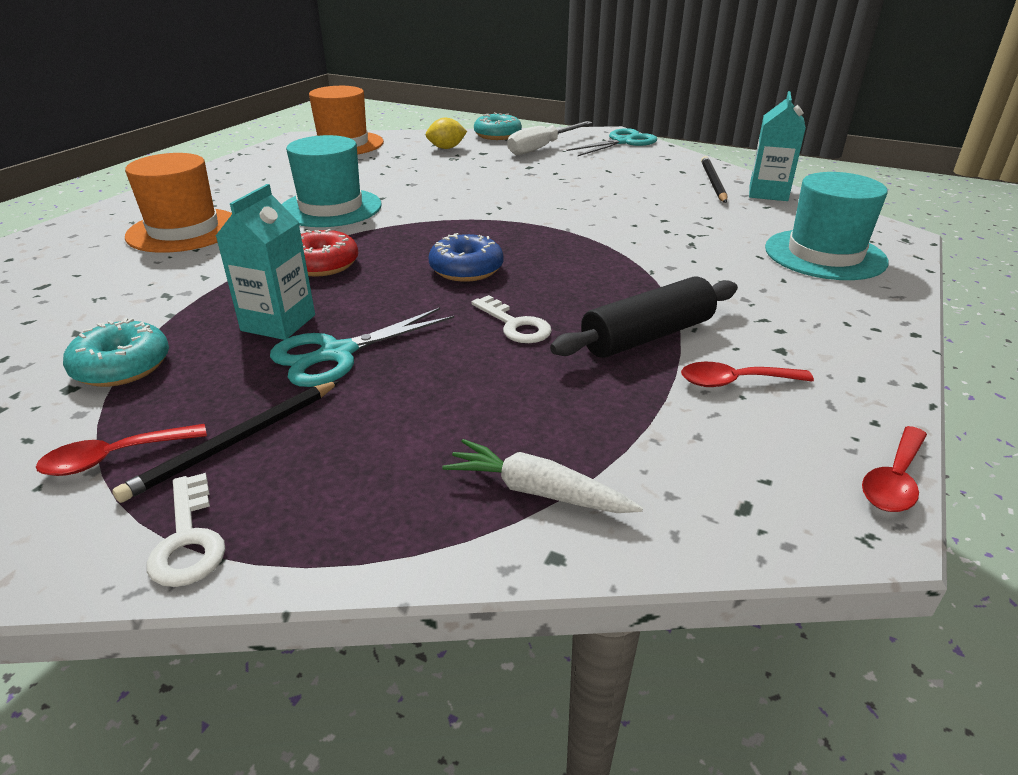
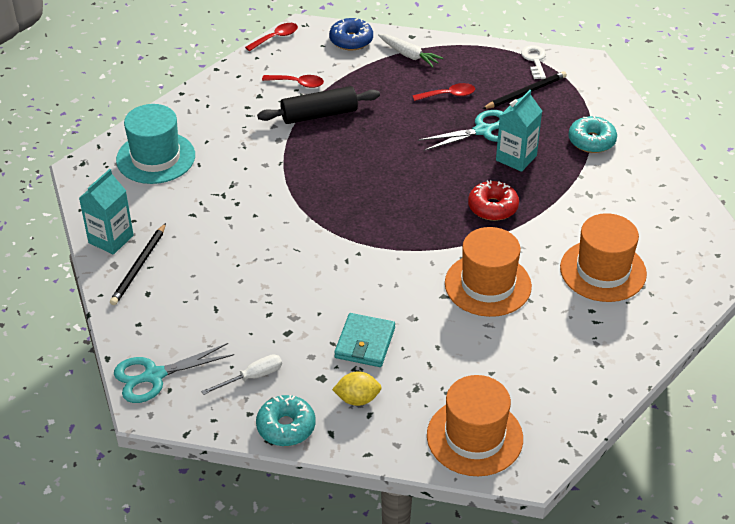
camera: 165 degrees left, 10 degrees up
red spoon [36,424,207,476] -> red spoon moved to [412,83,475,101]
turquoise hat [282,135,382,227] -> orange hat [445,227,532,317]
blue donut [428,233,503,282] -> blue donut moved to [329,18,373,50]
white key [471,295,552,343] -> none
white screwdriver [507,121,593,155] -> white screwdriver [201,354,282,395], size x0.64
none -> turquoise wallet [334,313,395,367]

